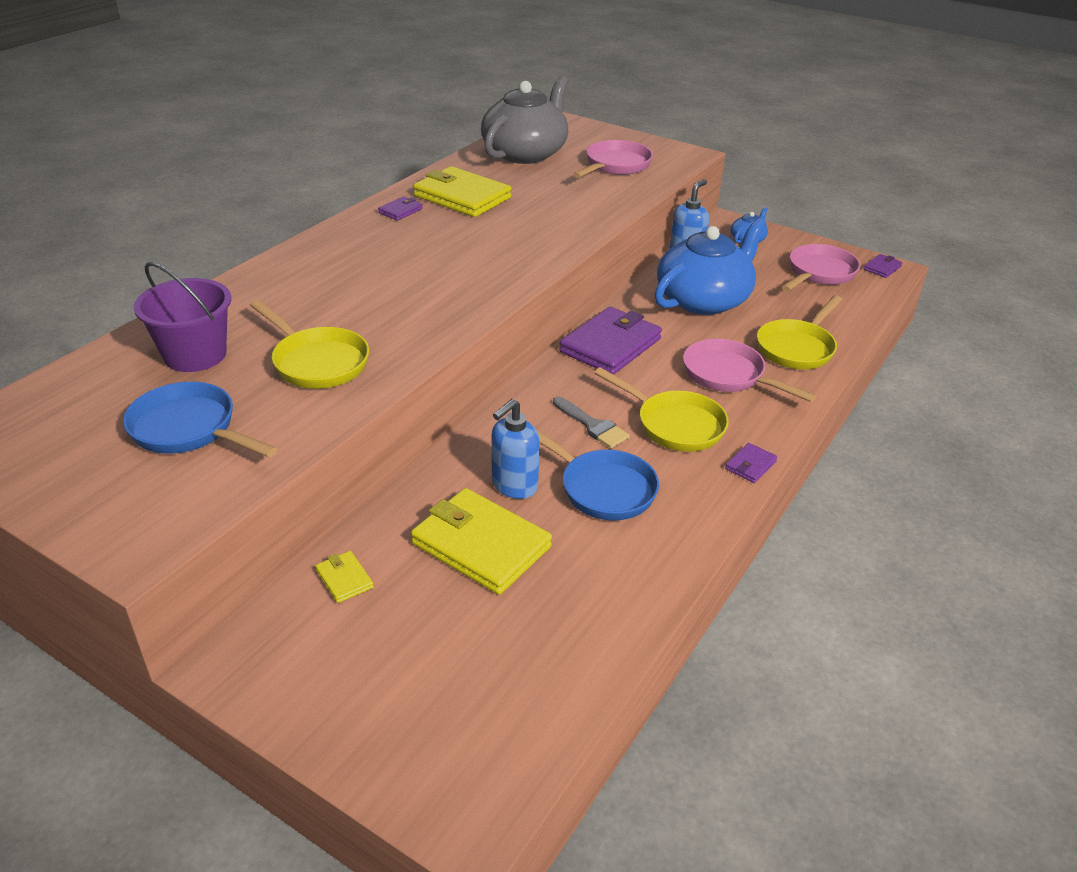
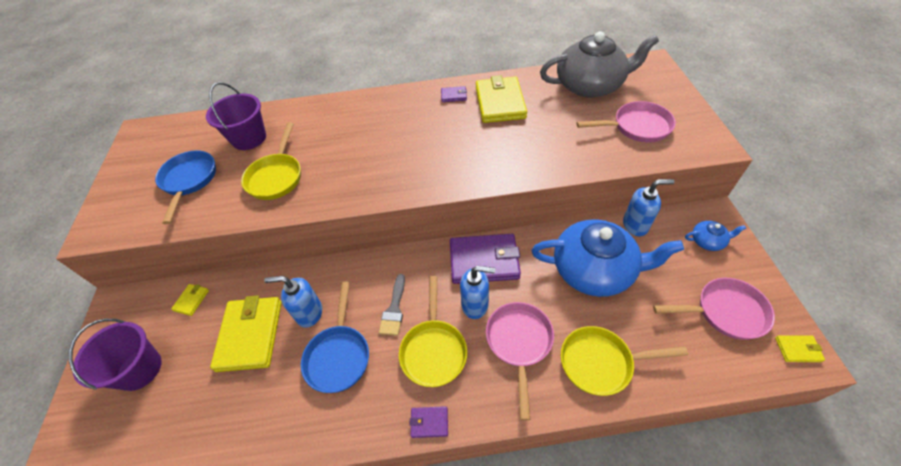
camera: 55 degrees right, 15 degrees up
purple wallet [863,254,902,278] -> yellow wallet [775,335,825,362]
none -> purple bucket [69,319,162,391]
none -> blue soap dispenser [460,266,496,319]

